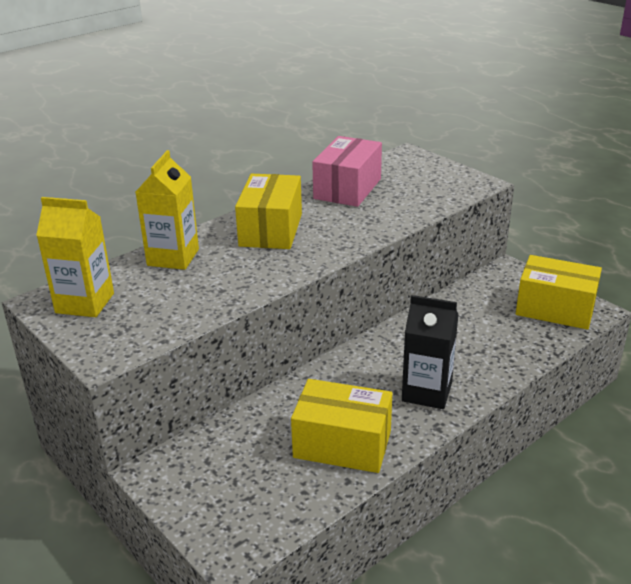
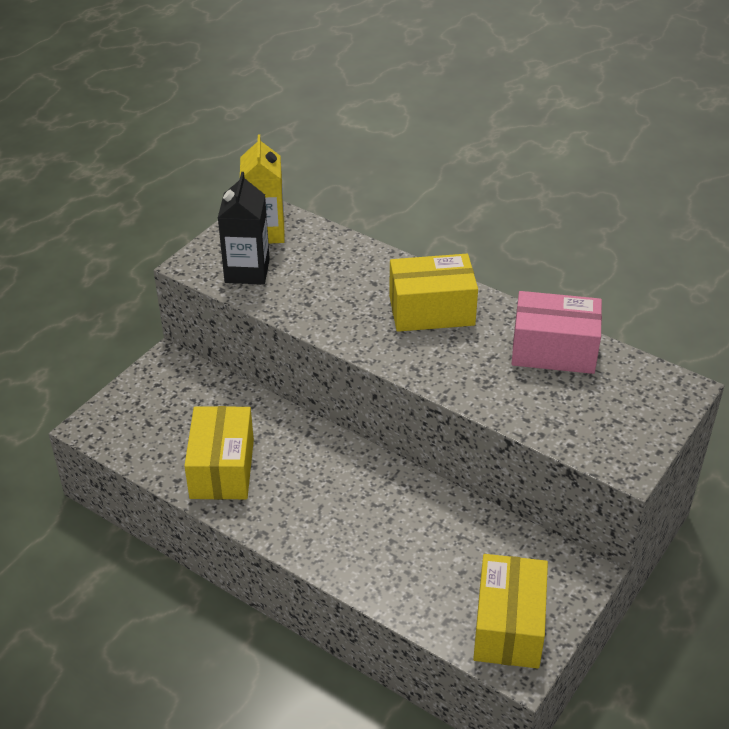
camera: 75 degrees right, 10 degrees up
yellow carton [136,150,199,270] -> none
black carton [402,295,459,409] -> black carton moved to [218,172,270,285]

